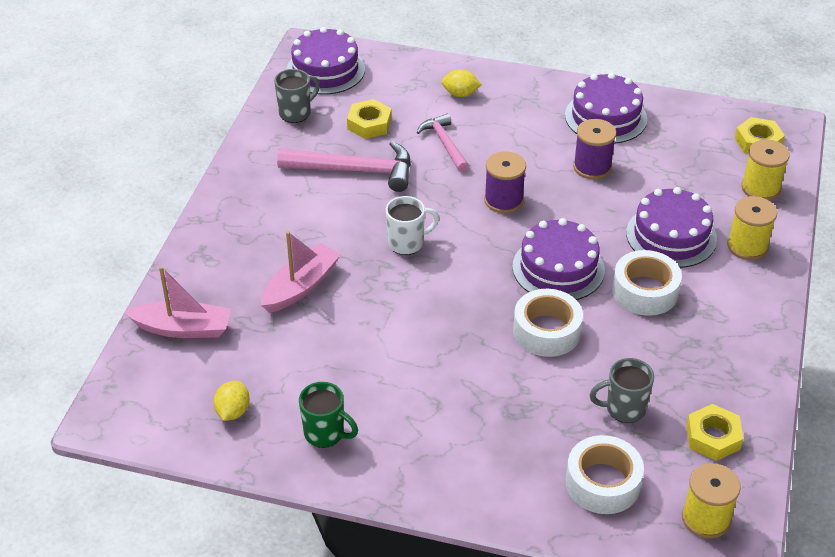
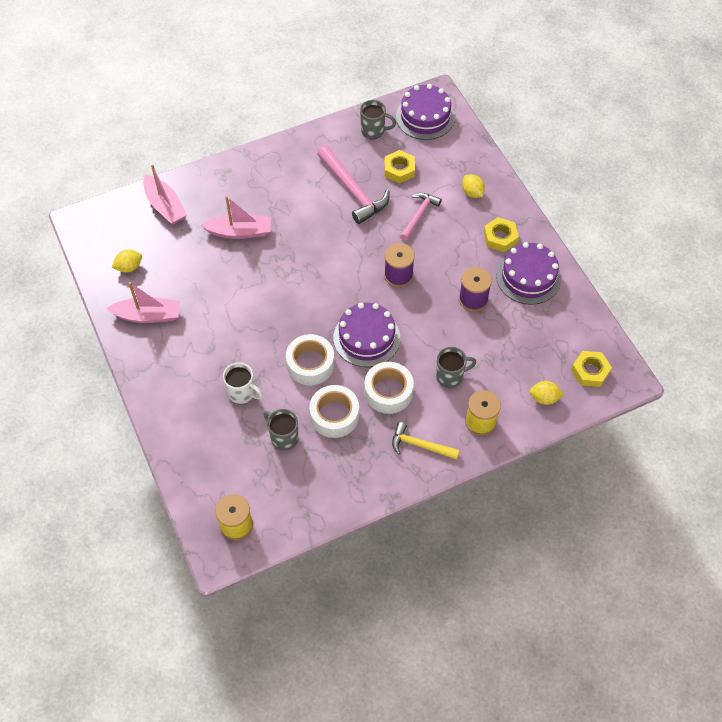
camera: 50 degrees right, 15 degrees up
green mug [299,382,358,448] -> pink boat [106,282,180,323]
white mug [386,196,439,255] -> white mug moved to [223,362,263,404]
white tape [566,435,644,514] -> white tape moved to [310,385,359,438]
purple cake [626,187,717,268] -> grey mug [436,347,477,388]
yellow nut [686,404,743,461] -> yellow nut moved to [483,217,519,252]
yellow spool [741,139,790,200] -> yellow lemon [529,381,564,405]
none -> yellow hammer [392,422,460,460]

